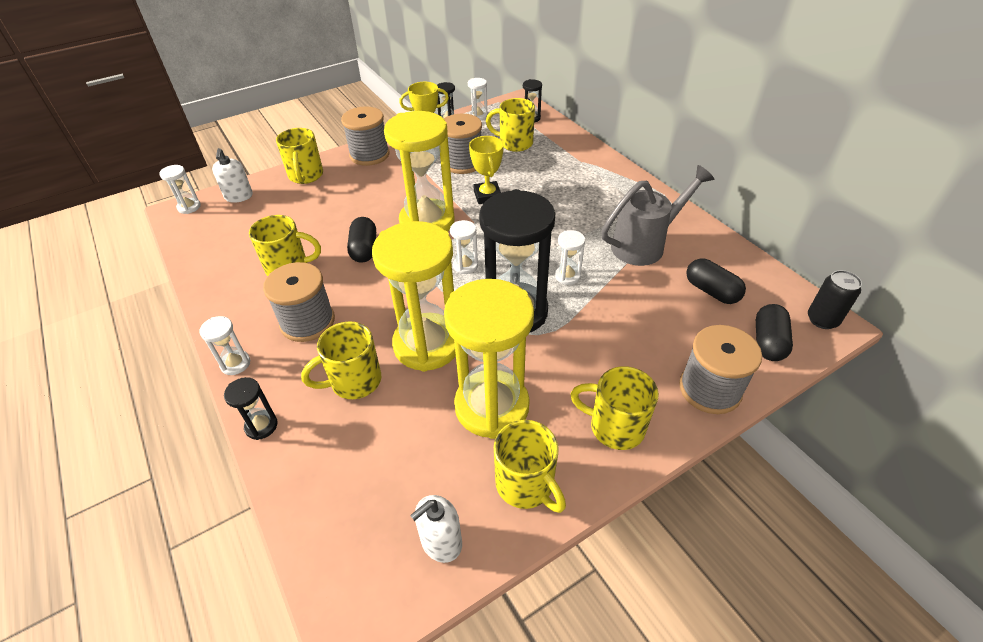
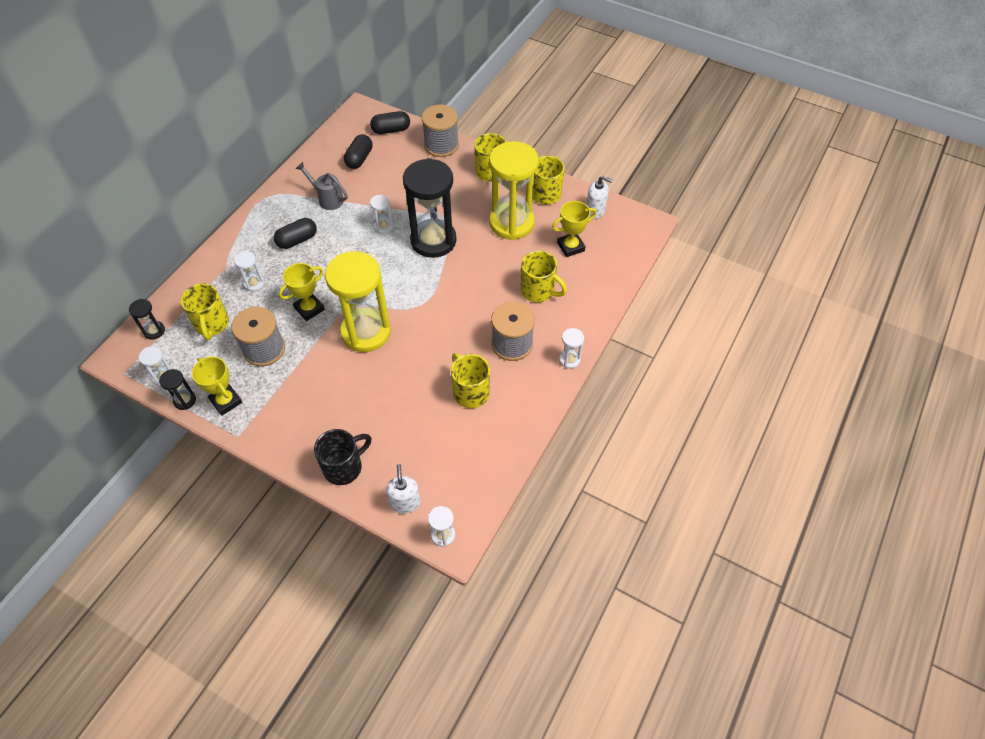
camera: 120 degrees left, 10 degrees up
white soap dispenser [212,148,253,203] -> white soap dispenser turned 60 degrees counterclockwise [386,464,420,514]
black hourglass [224,377,278,440] -> none
yellow mug [276,128,323,184] -> black mug [314,429,371,485]
grey spool [341,106,389,166] -> none
black capsule [347,217,376,263] -> black capsule moved to [274,218,317,249]
yellow hourglass [372,221,456,372] -> none
white hourglass [450,220,478,274] -> white hourglass moved to [234,251,264,292]
grey watering can [601,165,714,266] -> grey watering can [296,162,348,210], size x0.63
black can [808,270,862,329] -> none
none -> yellow trophy [552,201,597,257]

